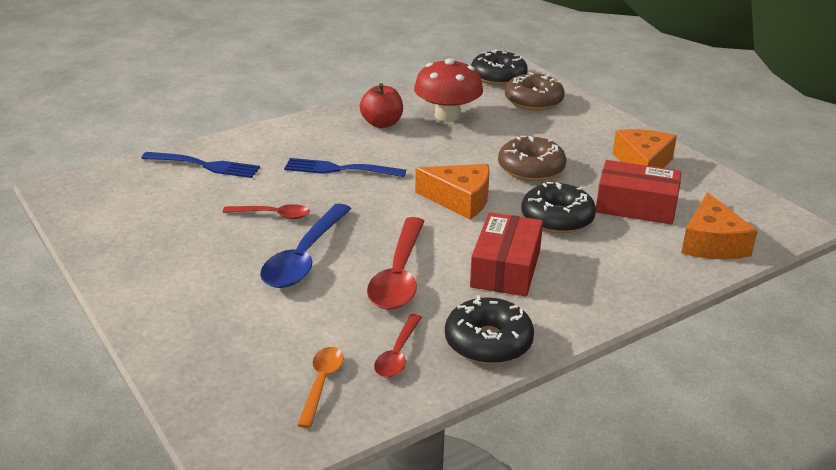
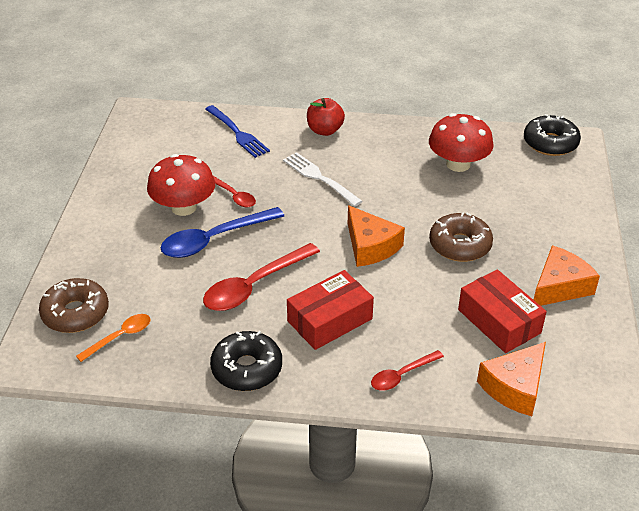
camera: 40 degrees right, 10 degrees up
blue fork [284,158,406,177] -> white fork [283,152,362,206]
red apple [360,83,403,128] -> red apple moved to [307,98,345,136]
red spoon [374,314,422,378] -> red spoon moved to [371,350,444,391]
brown donut [505,72,565,111] -> brown donut moved to [39,278,109,333]
black donut [521,182,596,234] -> none
none -> red mushroom [147,154,215,216]

